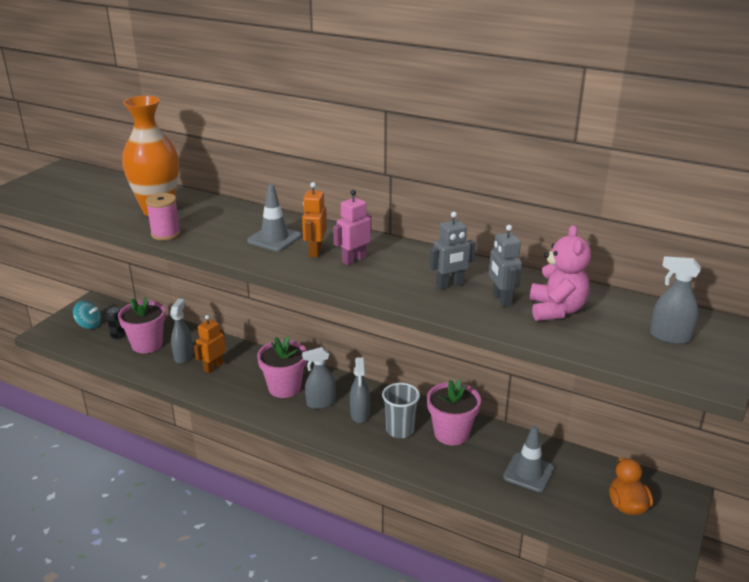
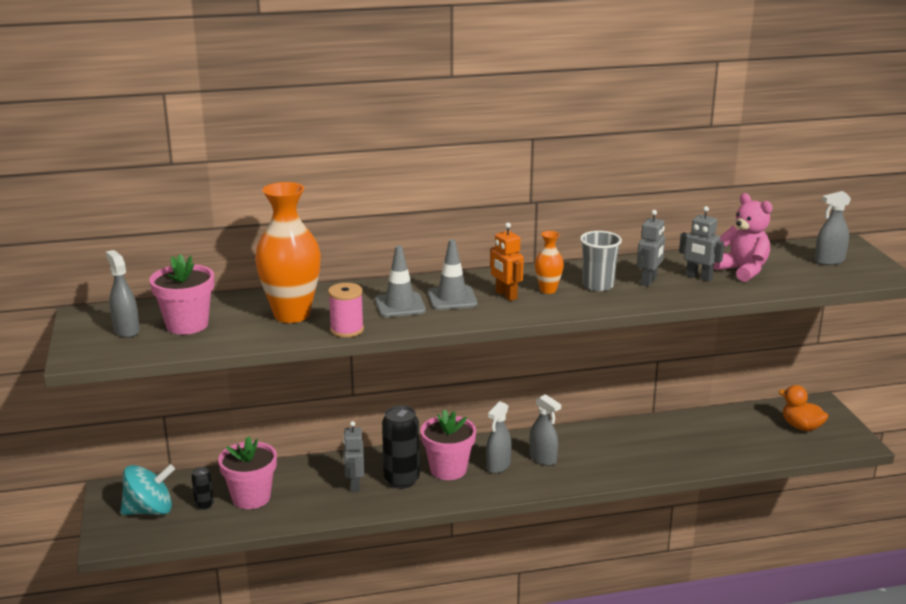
camera: 40 degrees left, 5 degrees down
turquoise spinning top [73,301,101,329] -> turquoise spinning top [120,464,175,515], size x1.54
grey spray bottle [170,299,193,363] -> grey spray bottle moved to [106,250,140,338]
orange robot [194,315,226,374] -> grey robot [343,421,364,492]
pink robot [333,190,371,265] -> orange vase [535,231,564,294]
grey cup [382,383,420,438] -> grey cup moved to [580,231,622,291]
pink flower pot [427,379,481,445] -> pink flower pot moved to [149,254,214,335]
grey traffic cone [503,425,555,492] -> grey traffic cone moved to [375,246,426,317]
none -> black can [382,406,420,489]

